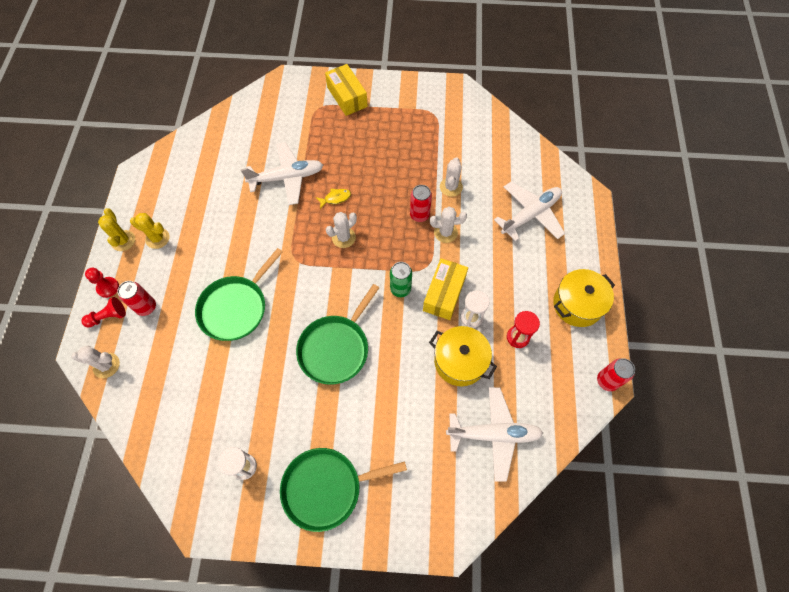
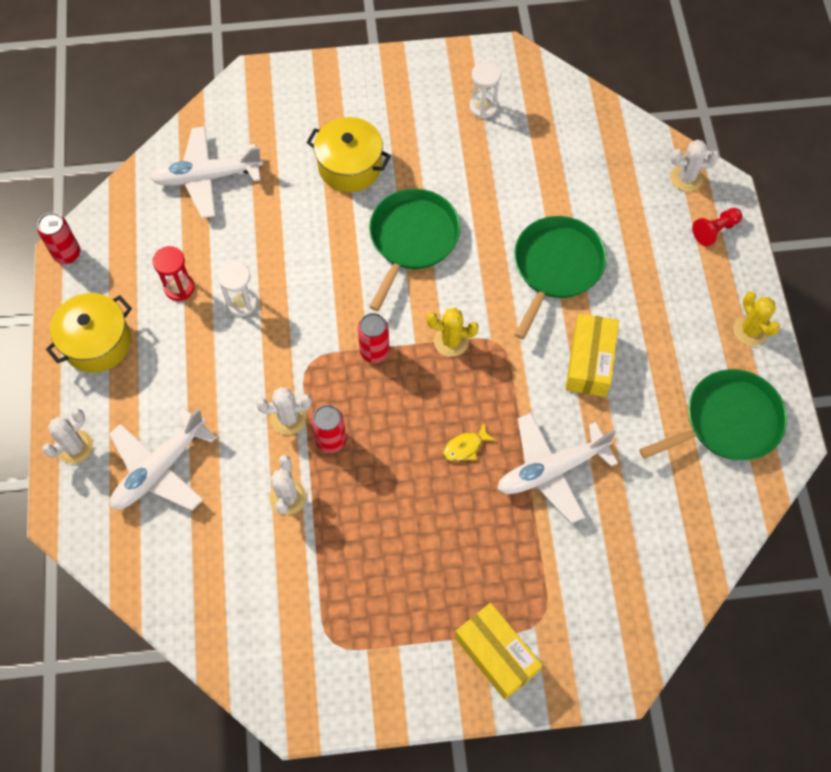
camera: 170 degrees right, 0 degrees up
red pawn [85,268,119,298] -> none
red can [117,281,156,316] -> red can moved to [358,313,390,363]
yellow cactus [130,213,170,249] -> yellow cactus moved to [426,308,479,357]
green pan [280,448,407,532] -> green pan moved to [639,369,787,460]
white cactus [326,212,357,248] -> white cactus moved to [42,408,93,464]
green can [390,262,412,297] -> none
yellow box [423,258,468,320] -> yellow box moved to [566,314,619,397]
yellow pot [429,326,497,386] -> yellow pot moved to [306,117,391,192]

